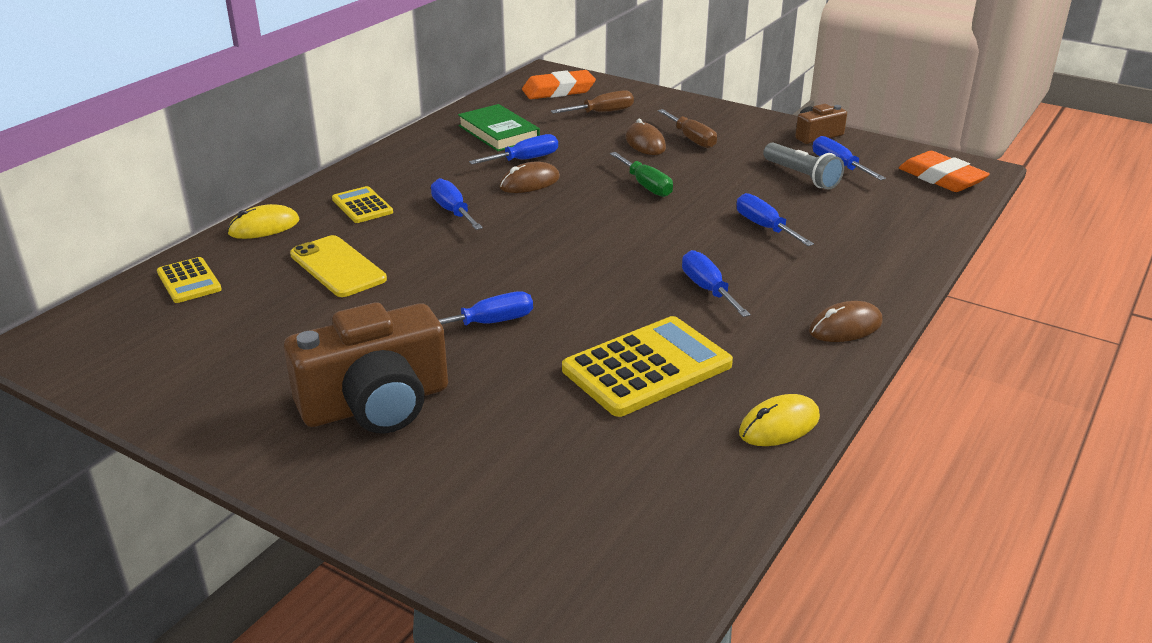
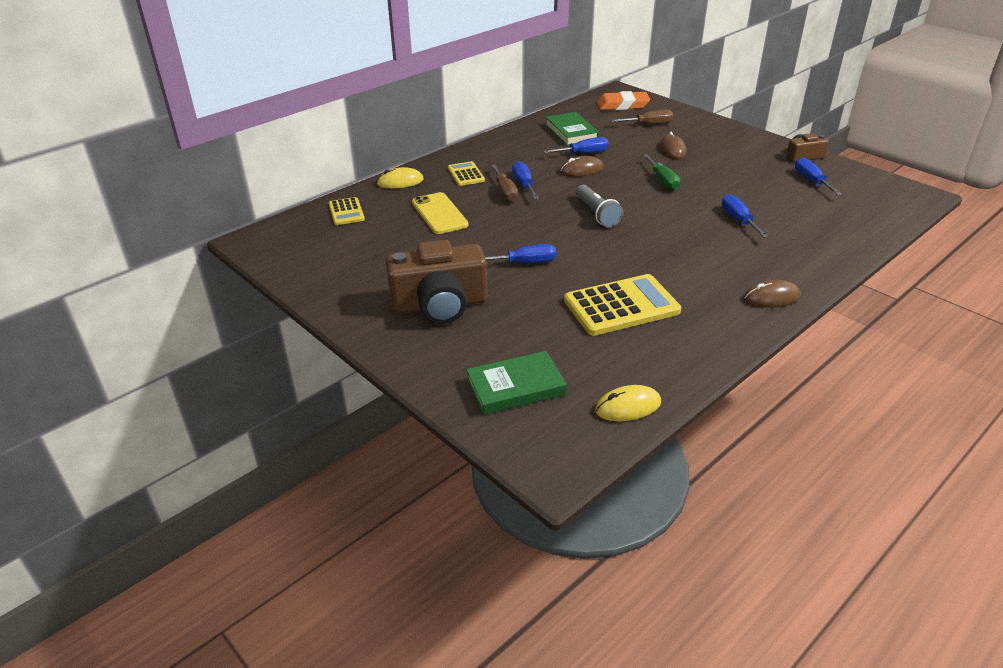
camera: 15 degrees right, 5 degrees up
brown screwdriver [658,109,717,149] -> brown screwdriver moved to [491,165,518,202]
blue screwdriver [682,250,751,317] -> none
yellow mouse [739,394,820,446] -> yellow mouse moved to [595,385,661,421]
grey flashlight [763,142,844,189] -> grey flashlight moved to [576,185,623,227]
orange eraser [899,151,990,192] -> none
none -> green book [466,351,567,415]

